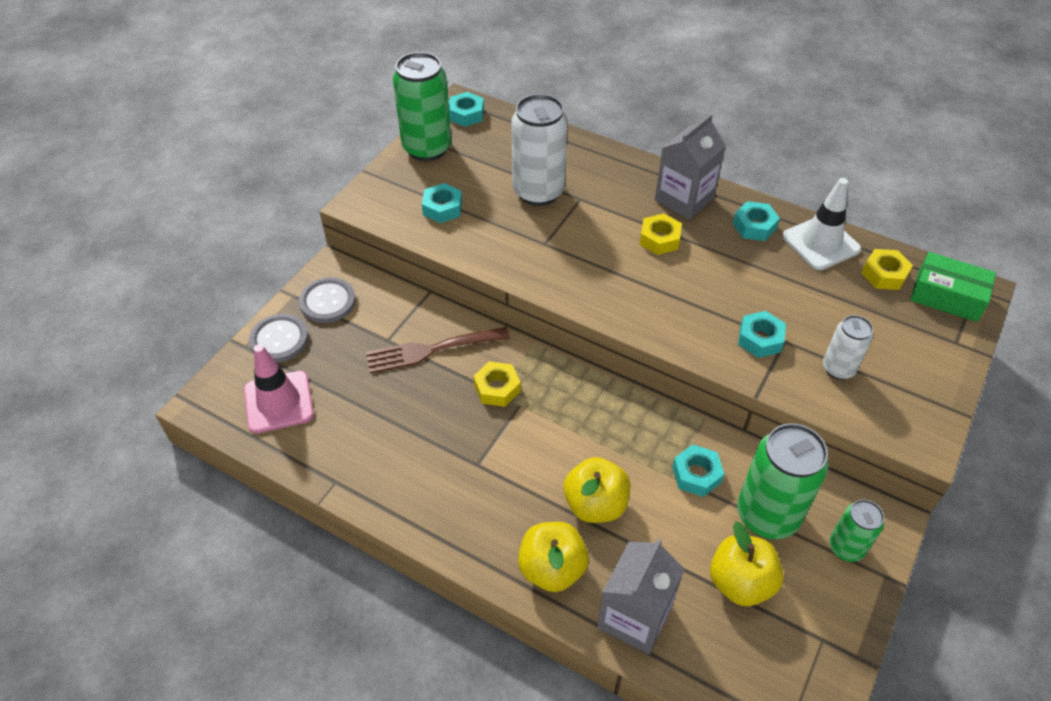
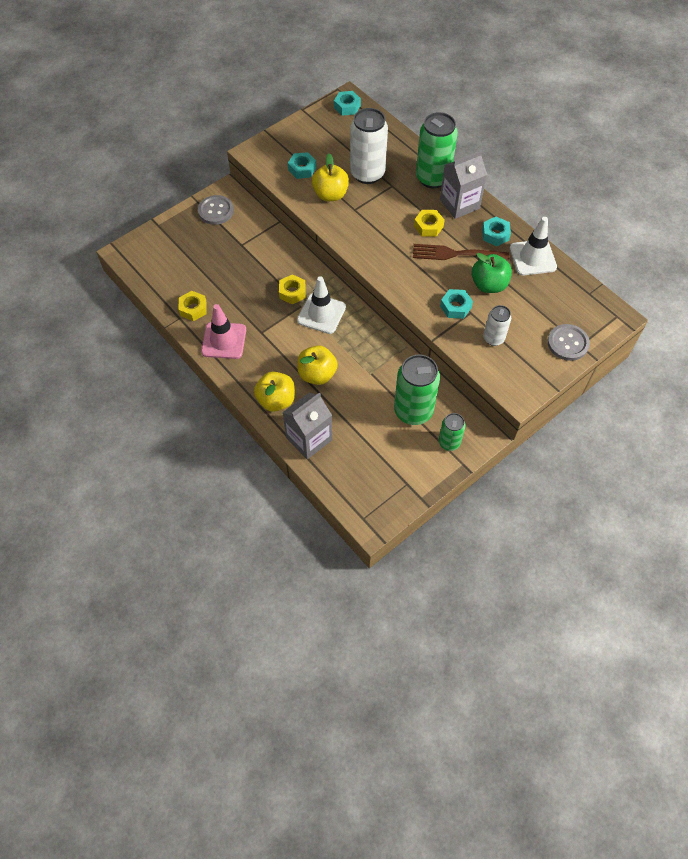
camera: 20 degrees right, 10 degrees up
pink traffic cone [244,344,314,434] -> pink traffic cone moved to [201,304,246,359]
grey button [249,314,309,362] -> grey button moved to [547,324,590,361]
brown fork [366,327,510,373] -> brown fork moved to [413,244,509,261]
green can [393,52,451,161] -> green can moved to [416,112,458,189]
turquoise nut [672,444,724,497] -> none
yellow apple [710,522,784,606] -> yellow apple moved to [312,153,349,201]
yellow nut [861,249,913,290] -> yellow nut moved to [179,291,207,321]
green box [910,252,996,322] -> none
none -> white traffic cone [297,276,346,334]
none -> green apple [471,253,512,293]

